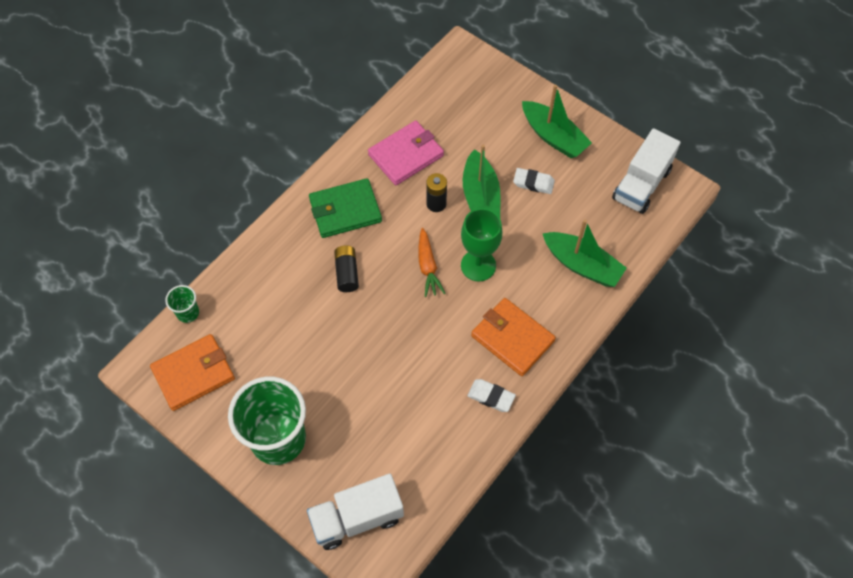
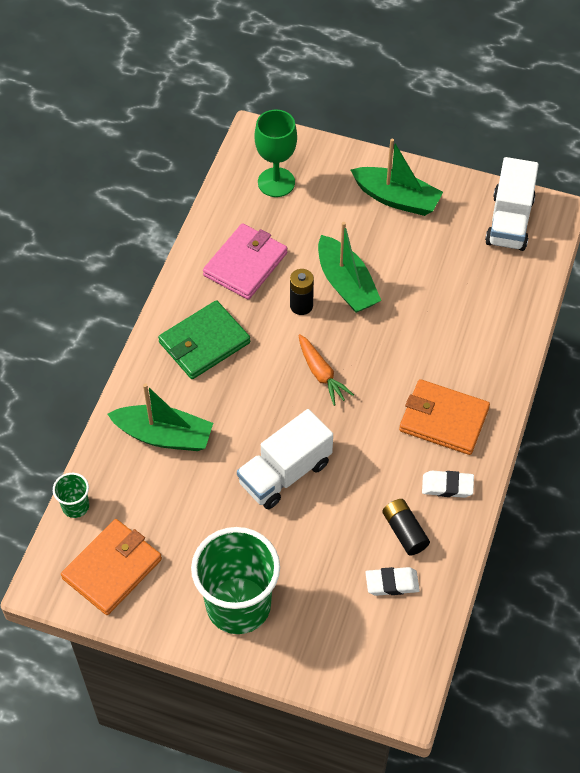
camera: 20 degrees left, 5 degrees down
white truck [307,474,404,550] -> white truck moved to [237,409,333,509]
black battery [334,246,359,292] -> black battery moved to [382,499,430,555]
green goblet [461,208,502,282] -> green goblet moved to [255,110,297,197]
white eraser [513,168,555,194] -> white eraser moved to [365,567,420,596]
green boat [542,219,627,287] -> green boat moved to [108,383,213,451]

